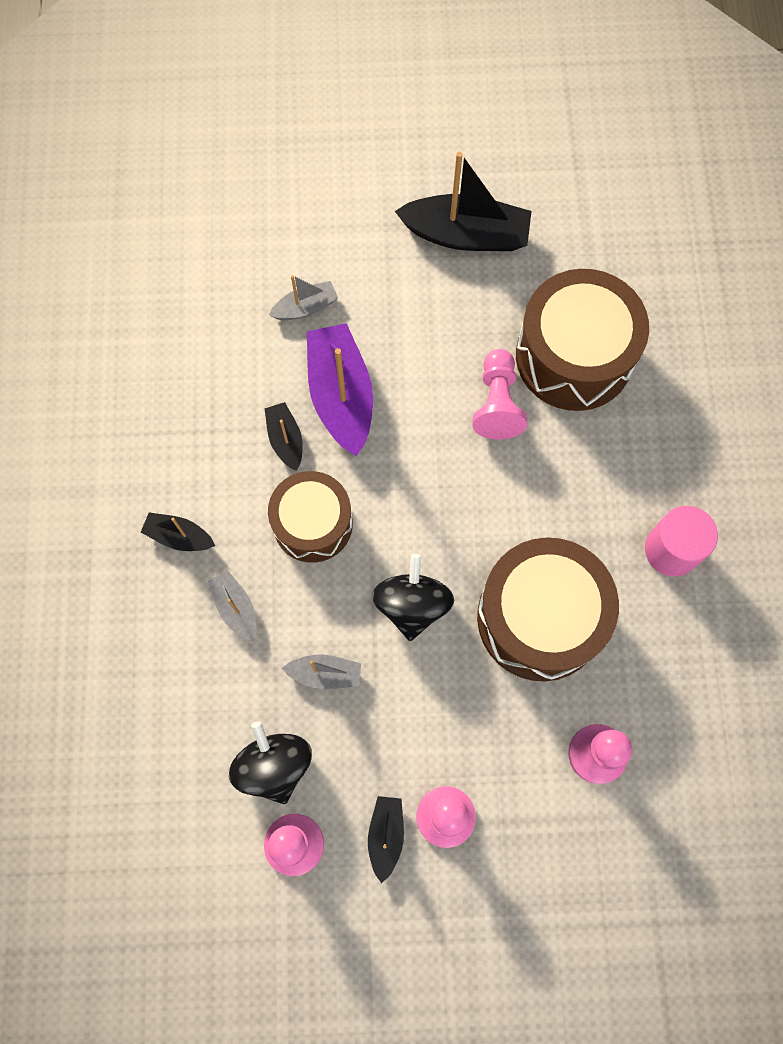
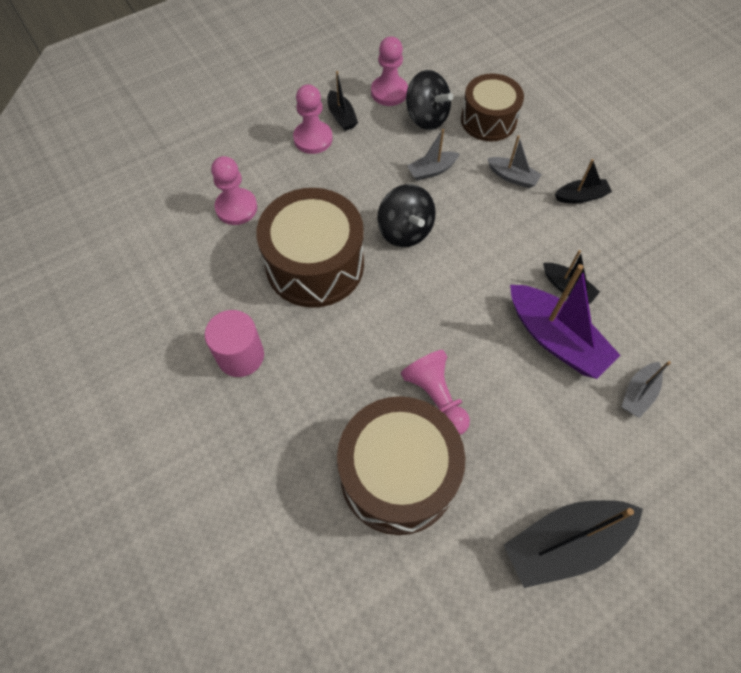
camera: 150 degrees right, 10 degrees down
brown drum [268,471,353,563] -> brown drum moved to [461,74,524,141]

